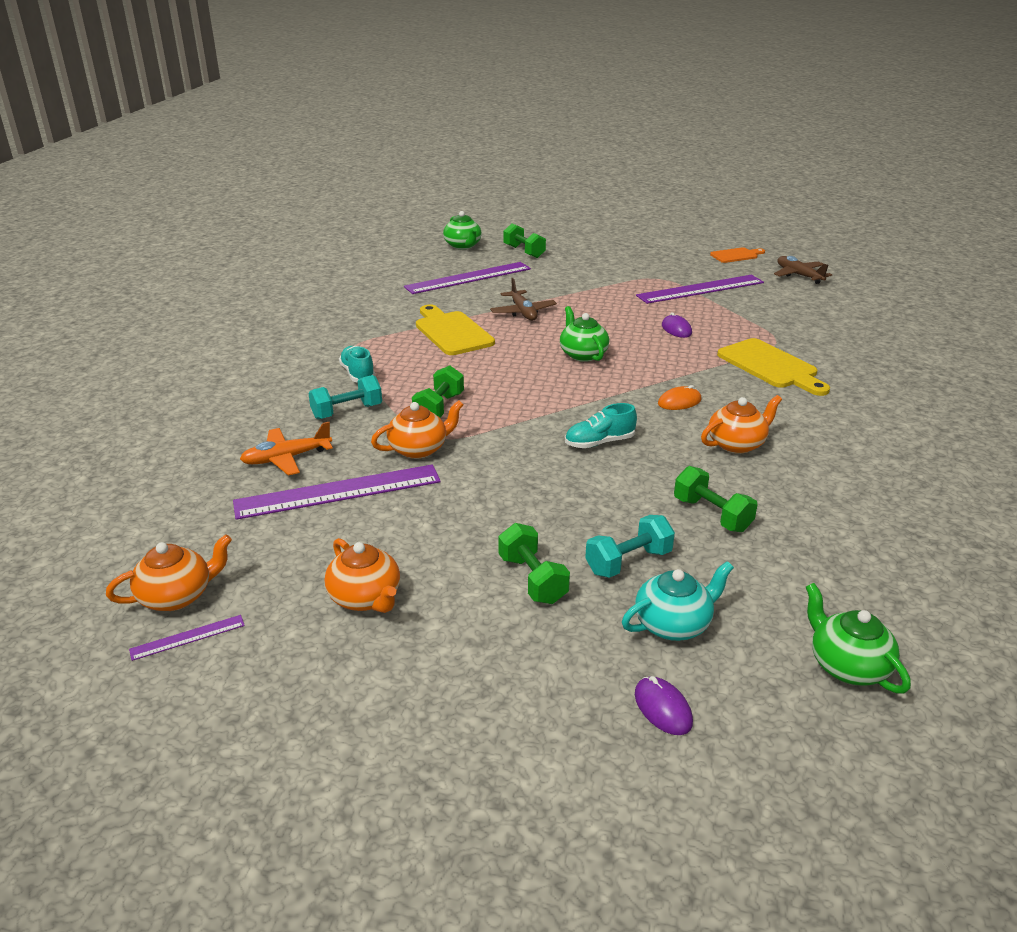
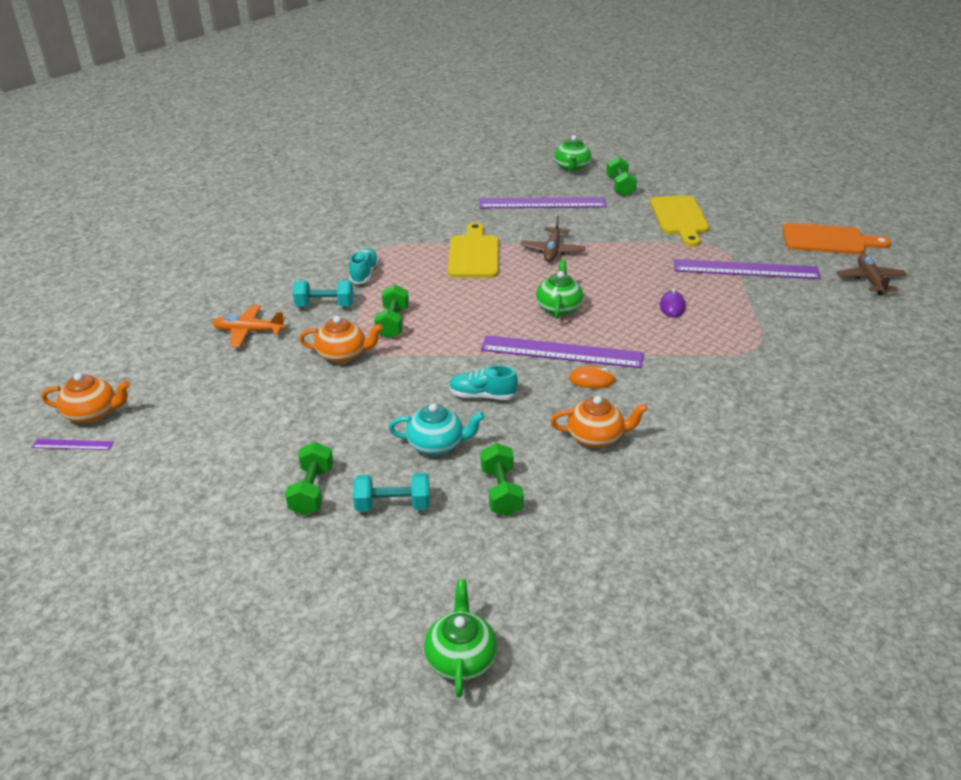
camera: 30 degrees right, 5 degrees up
purple ruler [233,464,441,520] -> purple ruler moved to [481,335,644,368]
orange teapot [325,538,400,613] -> none
green dumbbell [412,366,464,418] -> green dumbbell turned 45 degrees counterclockwise [374,285,409,338]
turquoise teapot [622,561,734,641] -> turquoise teapot moved to [388,403,485,455]
purple mouse [635,676,693,735] -> none
orange cutting board [710,247,765,263] -> orange cutting board [783,223,891,254], size x1.68
yellow cutting board [717,338,830,396] -> yellow cutting board moved to [650,196,709,246]

